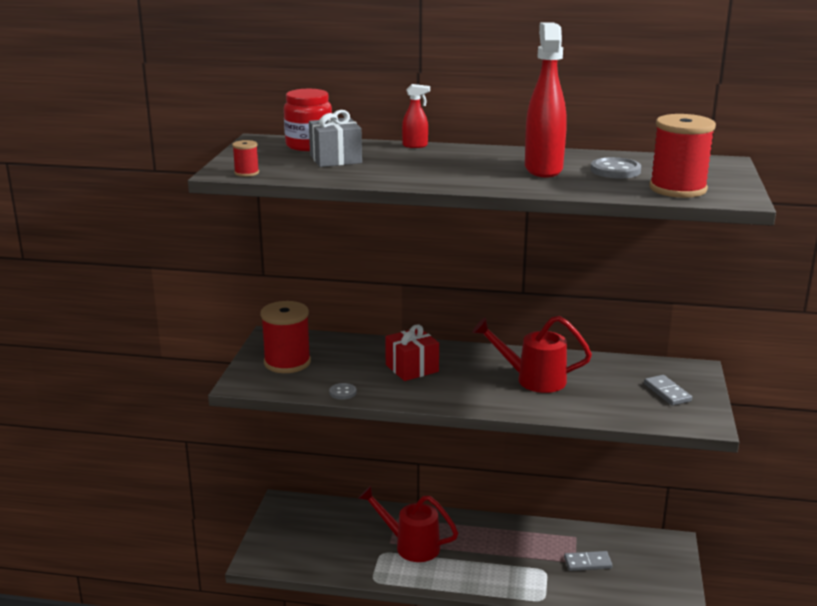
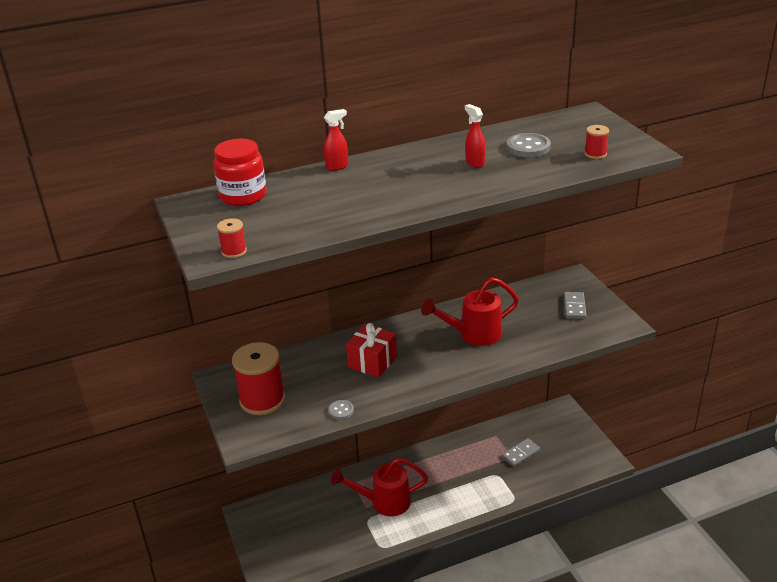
camera: 30 degrees left, 10 degrees up
grey gift [309,110,362,167] -> none
red spray bottle [525,22,567,178] -> red spray bottle [465,104,486,168], size x0.46
grey domino [644,375,692,406] -> grey domino turned 60 degrees clockwise [564,292,587,319]
red spool [649,114,716,198] -> red spool [584,125,609,159], size x0.46

